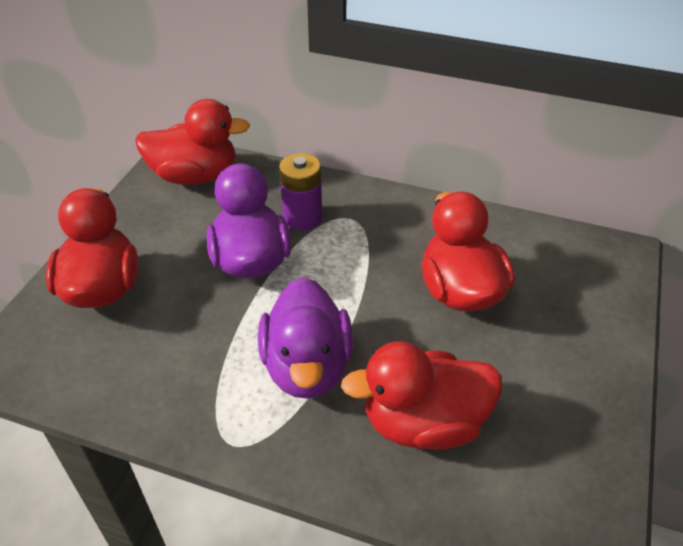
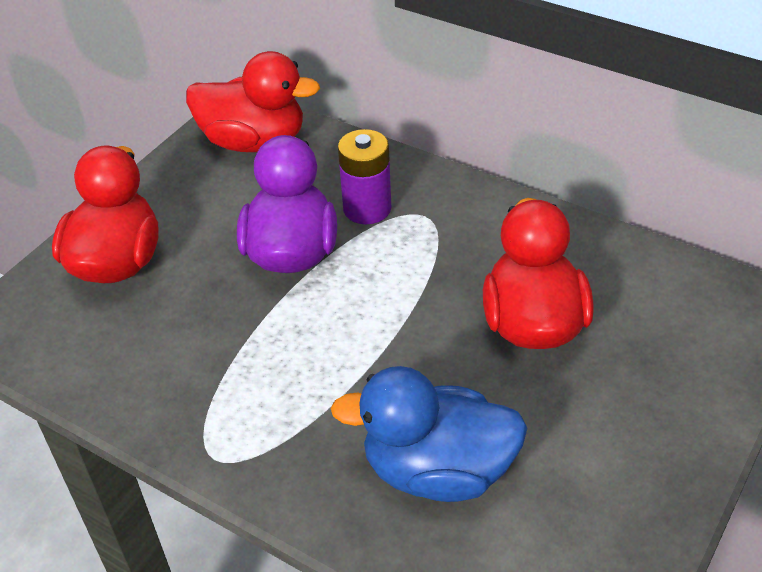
camera: 15 degrees right, 0 degrees up
purple duck [258,277,353,399] -> none
red duck [341,341,502,450] -> blue duck [330,366,527,502]

